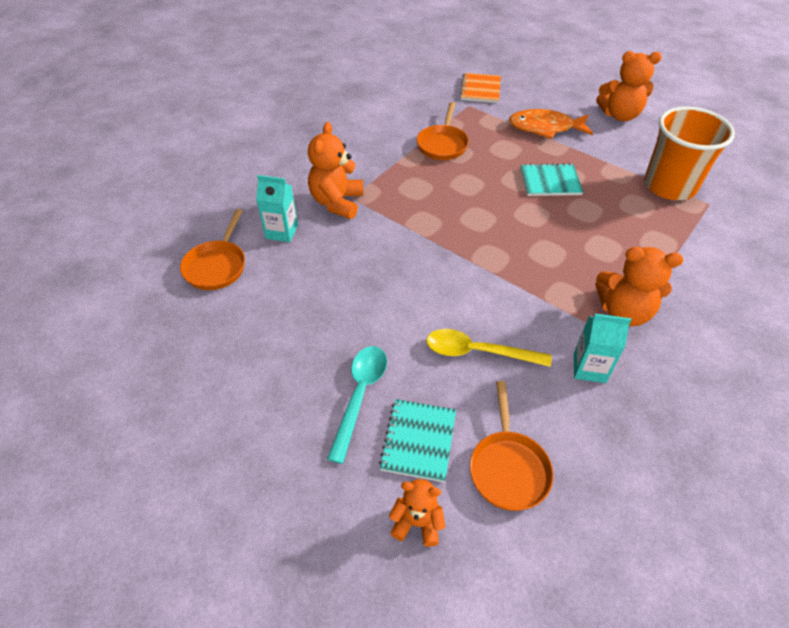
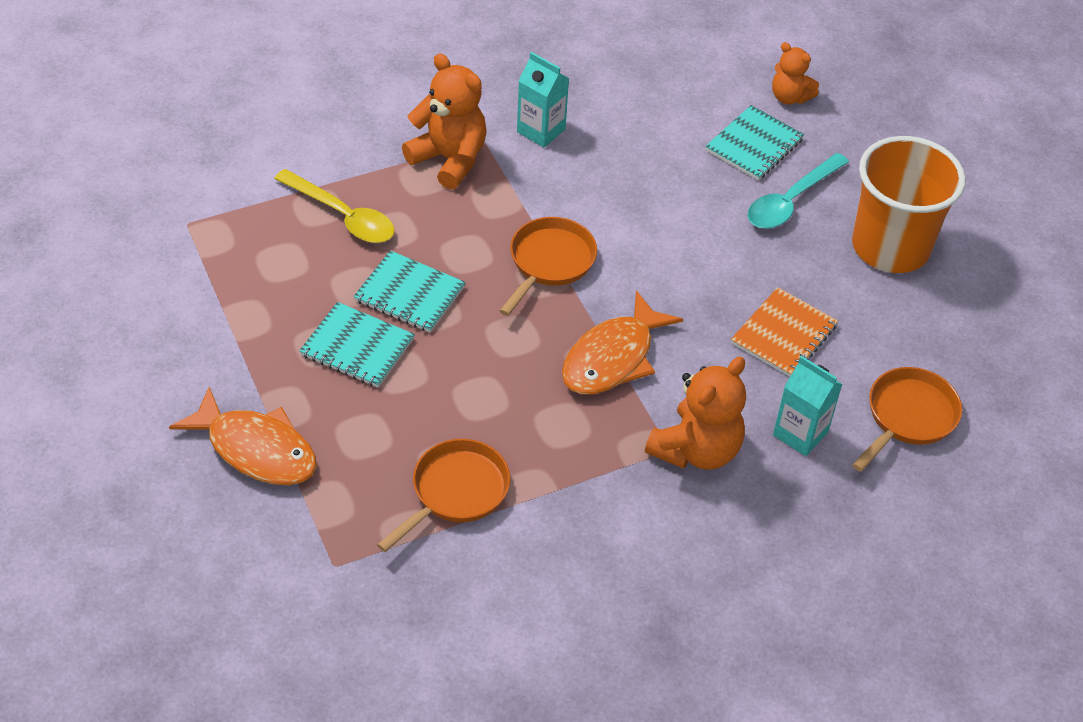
camera: 155 degrees left, 0 degrees up
yellow spoon [426,329,552,367] -> yellow spoon moved to [274,169,395,243]
orange notebook [459,73,501,103] -> orange notebook moved to [731,287,838,377]
orange pan [470,381,554,511] -> orange pan moved to [500,217,597,316]
orange teddy bear [596,51,662,121] -> none
orange cup [644,106,735,200] -> orange cup moved to [852,136,966,273]
none -> turquoise notebook [354,250,466,333]
none -> orange fish [562,291,683,395]

